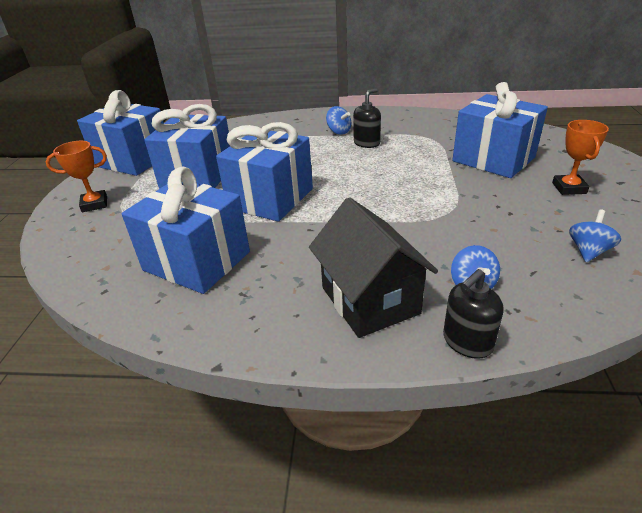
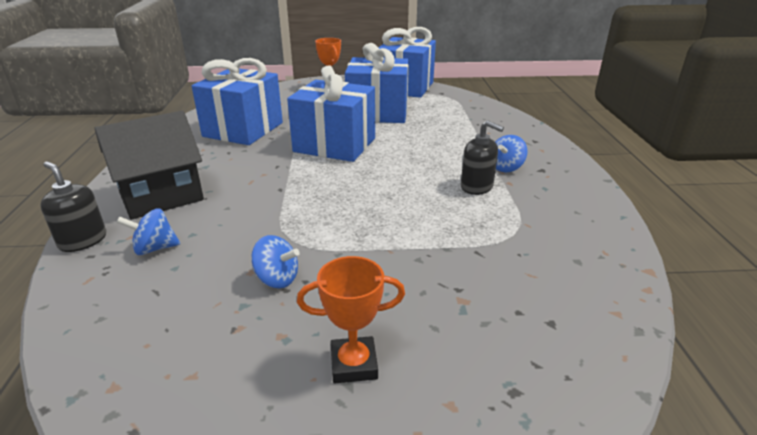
camera: 80 degrees right, 5 degrees down
blue gift [452,82,548,178] -> none
blue spinning top [569,209,621,262] -> blue spinning top moved to [251,235,300,288]

